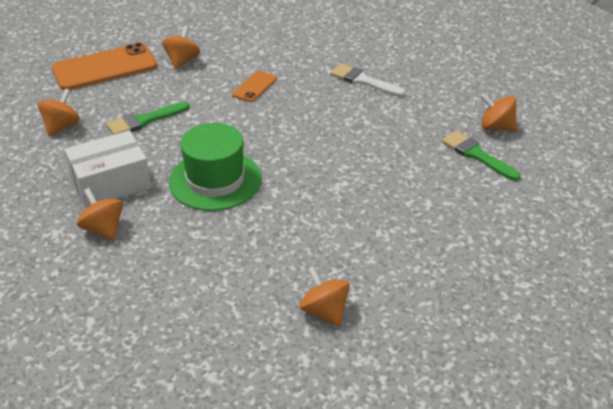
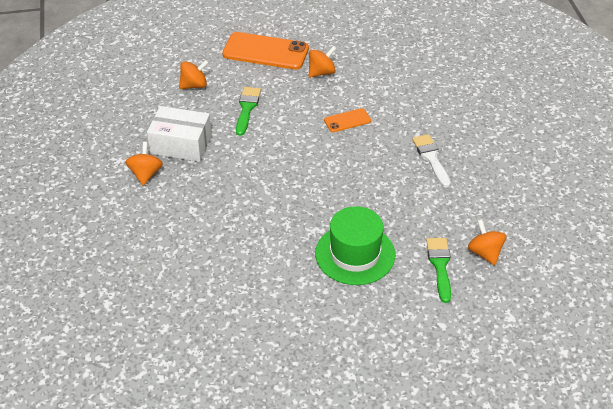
camera: 40 degrees right, 5 degrees up
green brush [106,102,190,135] -> green brush turned 90 degrees clockwise [236,87,261,136]
green hat [169,123,262,211] -> green hat moved to [315,206,395,285]
orange spinning top [300,266,350,327] -> none

